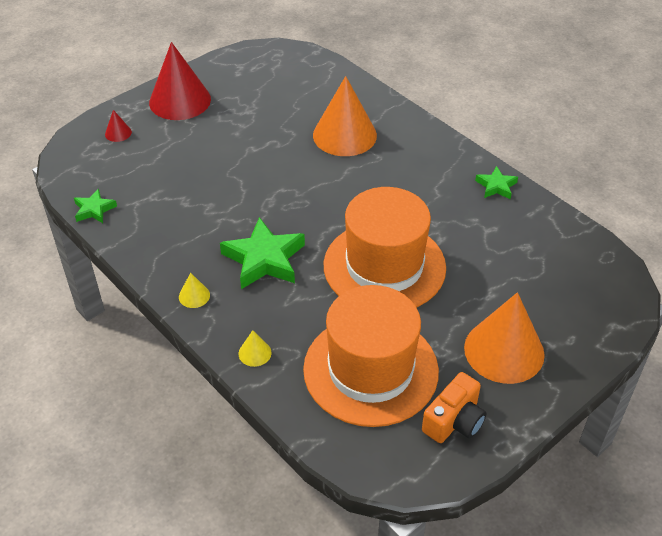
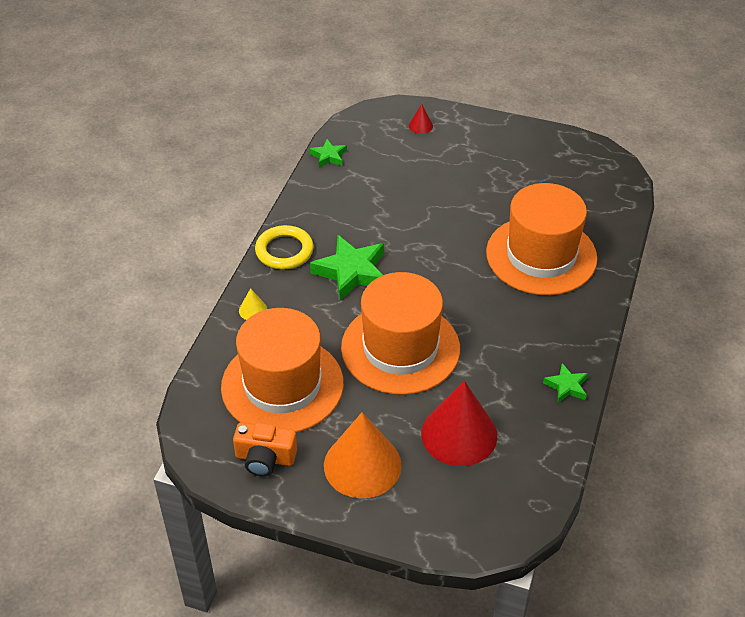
camera: 60 degrees right, 0 degrees up
red cone [149,42,211,120] -> red cone moved to [421,381,497,466]
yellow cone [179,273,210,308] -> yellow ring [255,225,314,270]
orange cone [313,76,377,156] -> orange hat [486,183,598,295]

